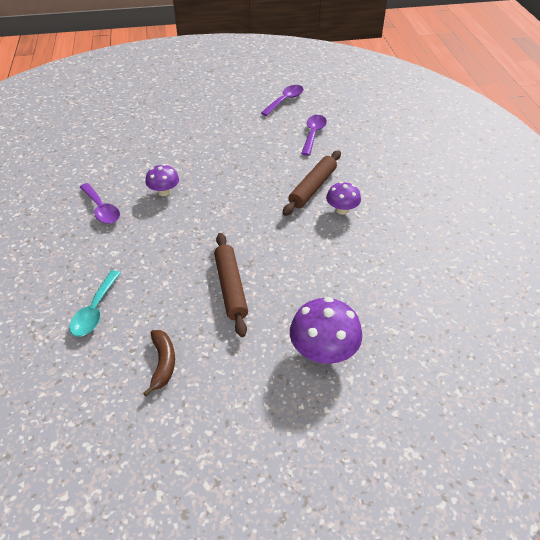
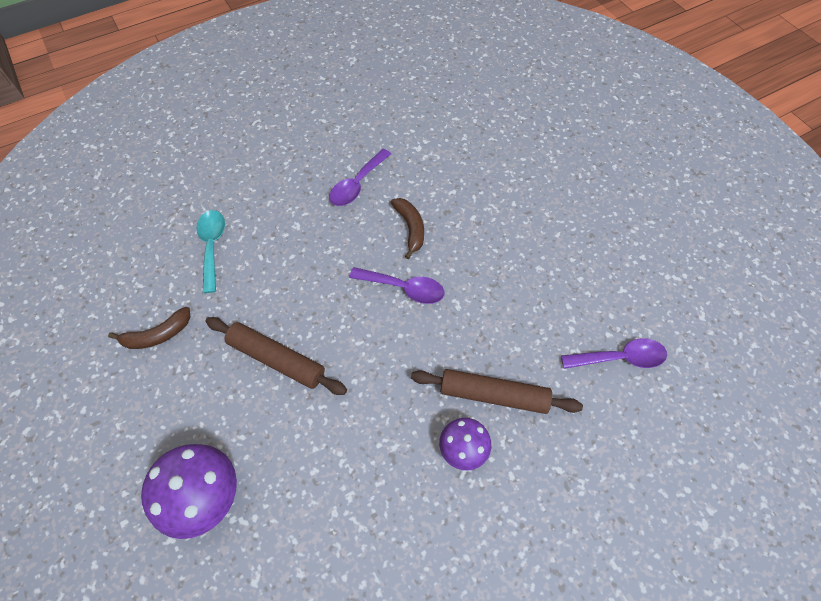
camera: 70 degrees right, 15 degrees up
turquoise spoon [69,270,121,336] -> turquoise spoon turned 90 degrees clockwise [196,210,225,293]
purple mushroom [145,164,179,196] -> brown banana [391,198,424,259]
brown rolling pin [214,233,248,337] -> brown rolling pin turned 60 degrees clockwise [206,317,347,395]
purple spoon [261,85,303,116] -> purple spoon moved to [349,267,445,304]

